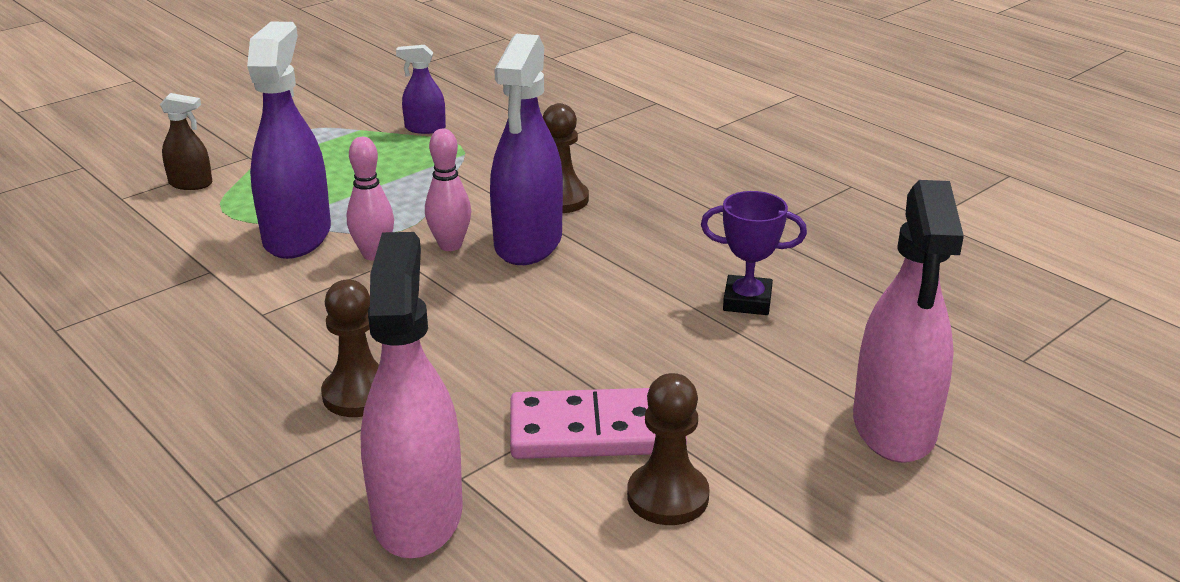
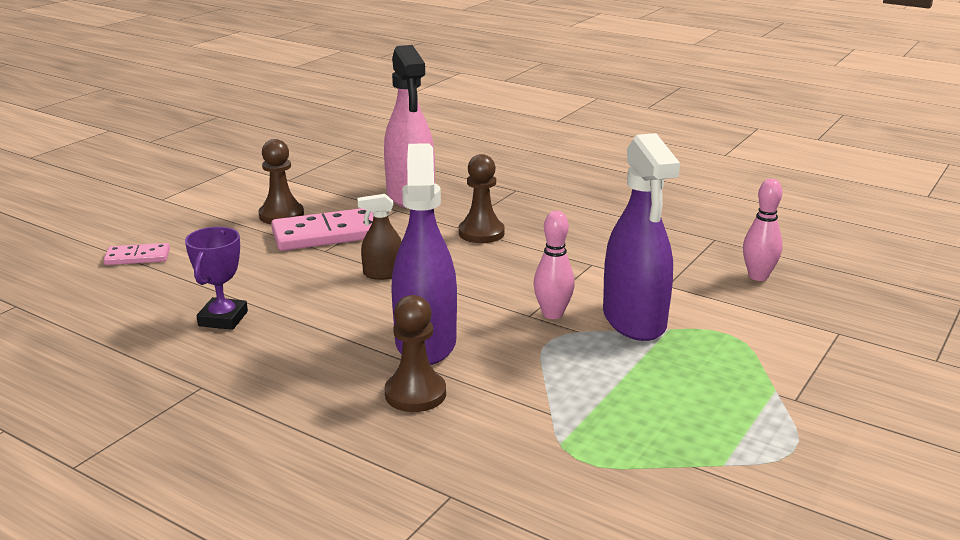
camera: 165 degrees right, 5 degrees down
brown spray bottle [160,93,213,190] -> brown spray bottle moved to [358,194,402,280]
purple spray bottle [396,45,446,134] -> none
pink bowling pin [425,129,471,251] -> pink bowling pin moved to [743,179,783,281]
purple trophy [701,191,807,315] -> purple trophy turned 75 degrees counterclockwise [185,227,248,330]
pink spray bottle [853,180,964,463] -> pink domino [104,243,170,265]

